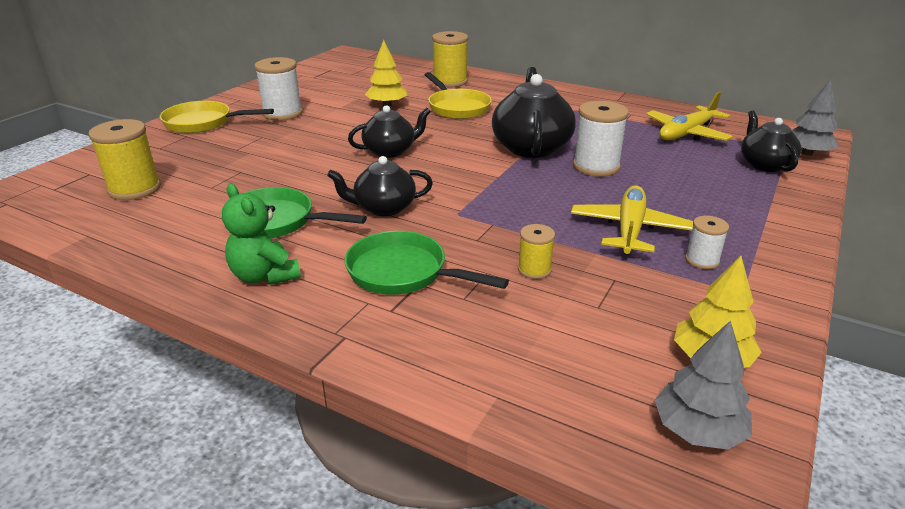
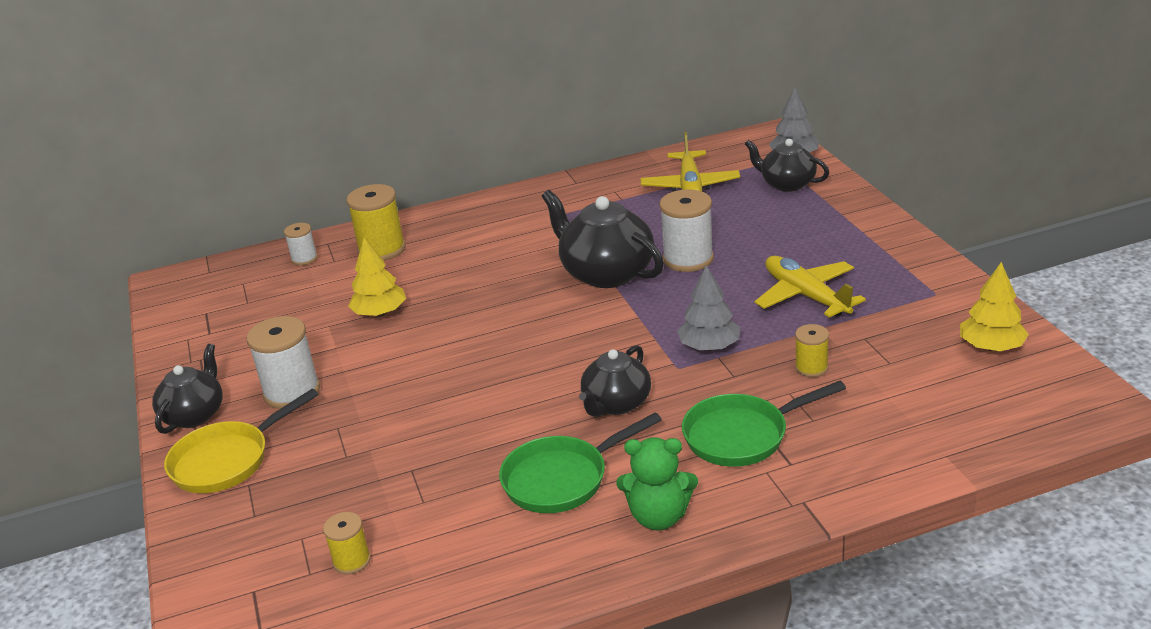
camera: 45 degrees left, 0 degrees up
yellow spool [89,119,161,200] -> yellow spool [323,512,371,575], size x0.56
black teapot [348,105,431,158] -> black teapot moved to [152,344,223,434]
yellow pan [425,72,492,119] -> none
grey tree [655,320,752,450] -> grey tree moved to [677,265,740,351]
white spool [685,216,729,269] -> white spool moved to [284,223,318,265]

